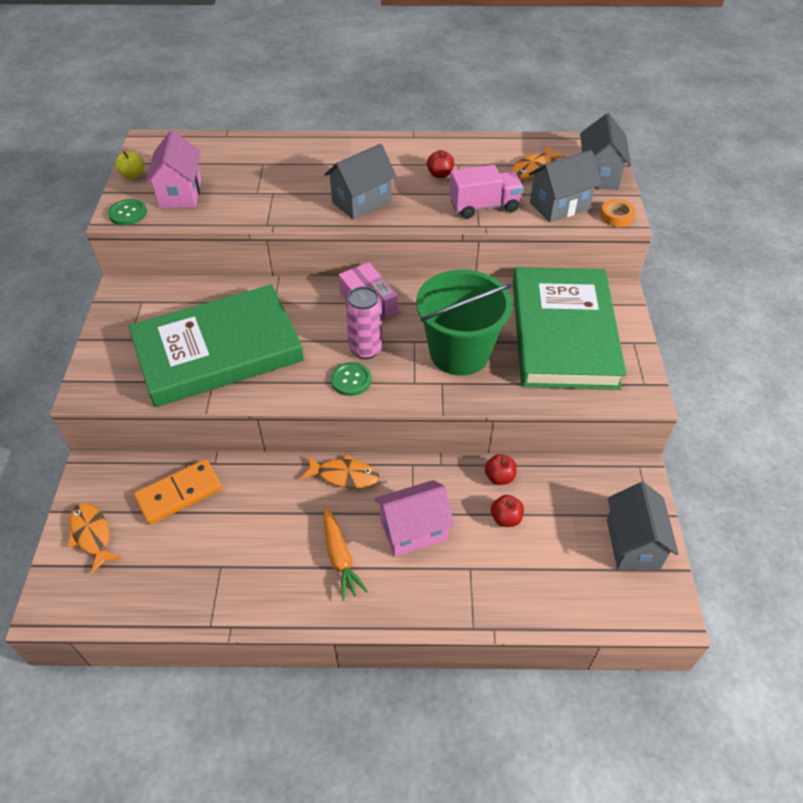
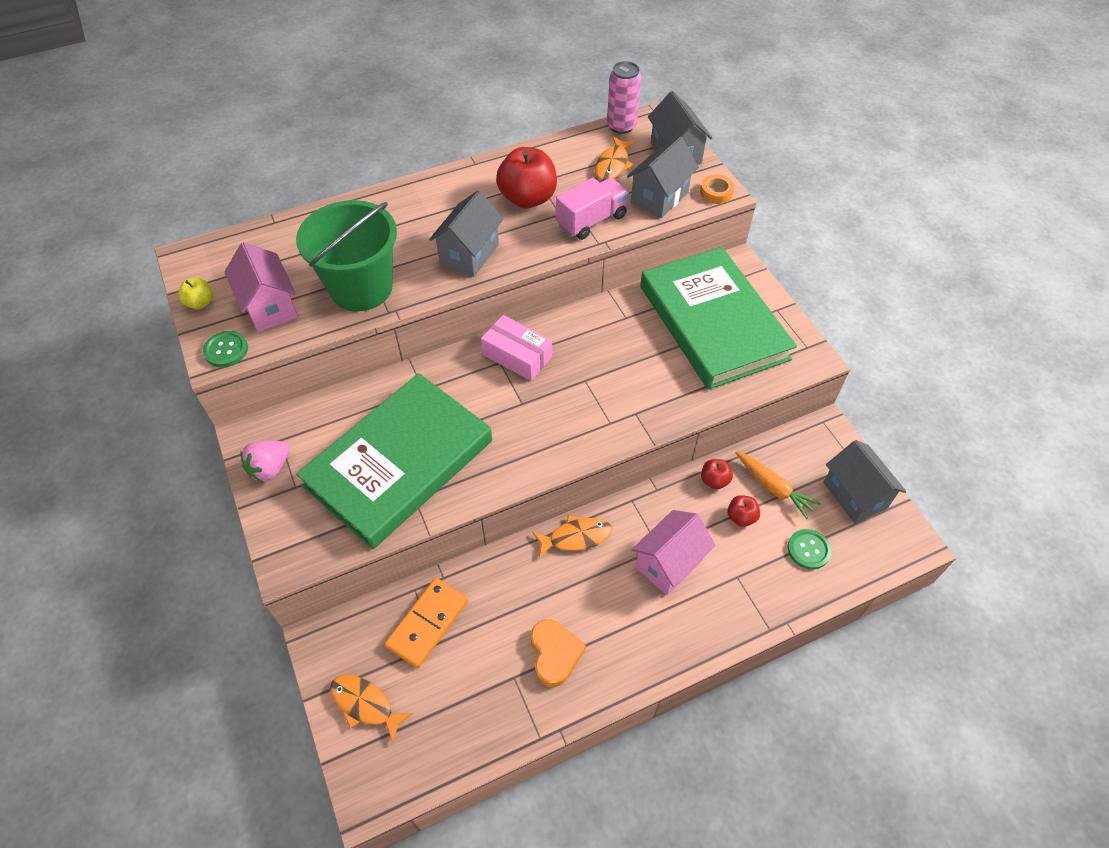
camera: 25 degrees left, 5 degrees up
orange carrot [324,506,368,601] -> orange carrot moved to [736,451,821,519]
green button [331,362,372,396] -> green button moved to [788,529,832,569]
pink can [346,286,383,359] -> pink can moved to [607,61,641,134]
green bucket [416,270,513,376] -> green bucket moved to [296,200,397,312]
red apple [427,150,454,178] -> red apple [496,147,557,208], size x2.05
none -> pink strawberry [240,441,290,483]
none -> orange heart [531,619,586,687]

